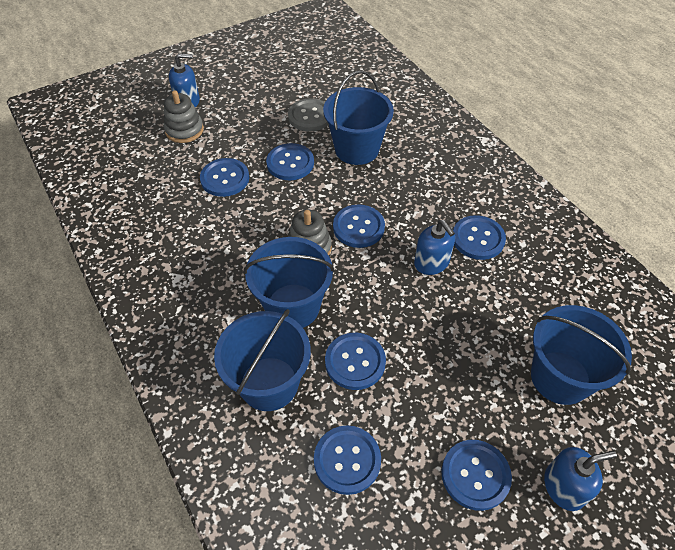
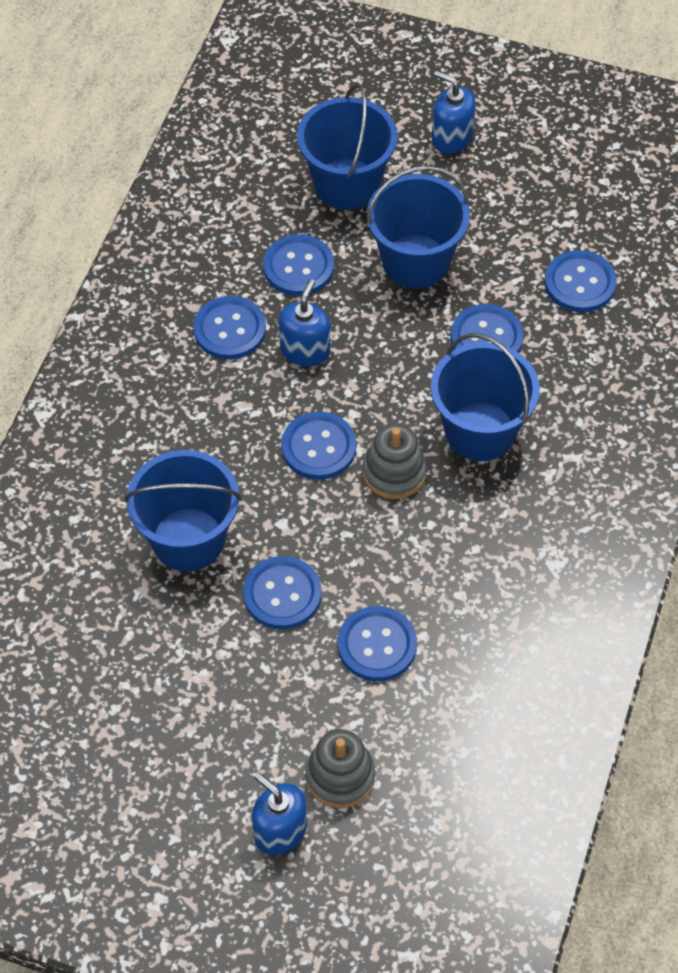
camera: 130 degrees left, 5 degrees up
blue bucket [214,309,311,411] -> blue bucket moved to [366,166,470,289]
grey button [288,98,329,132] -> none
blue button [441,440,512,511] -> blue button moved to [263,234,334,296]

